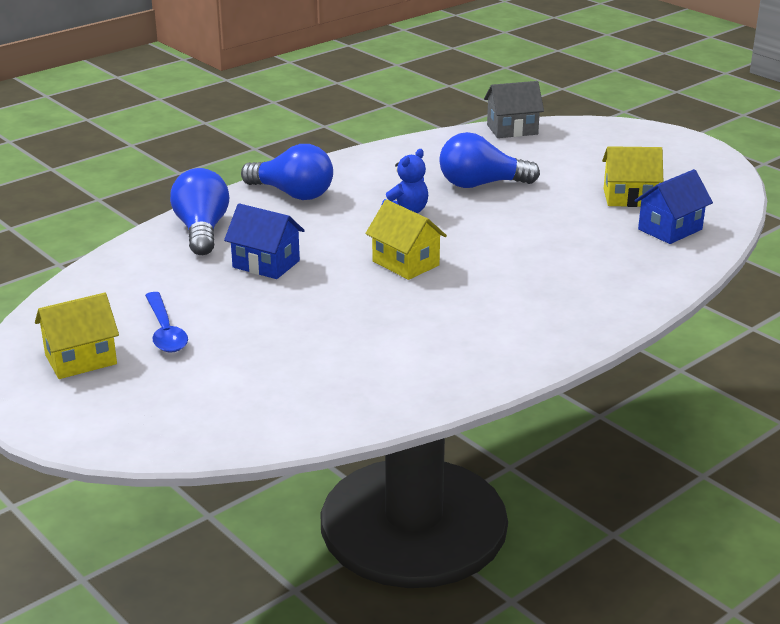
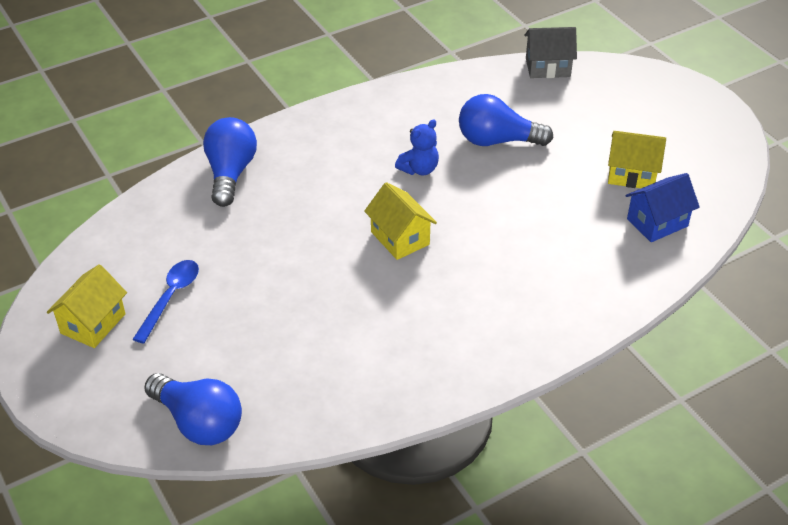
camera: 10 degrees right, 15 degrees up
yellow house [35,293,119,379] -> yellow house turned 45 degrees counterclockwise [47,264,127,348]
blue spoon [145,292,188,352] -> blue spoon turned 150 degrees counterclockwise [133,260,199,344]
blue house [224,203,305,279] -> none
blue light bulb [241,144,333,200] -> blue light bulb moved to [144,373,242,445]

